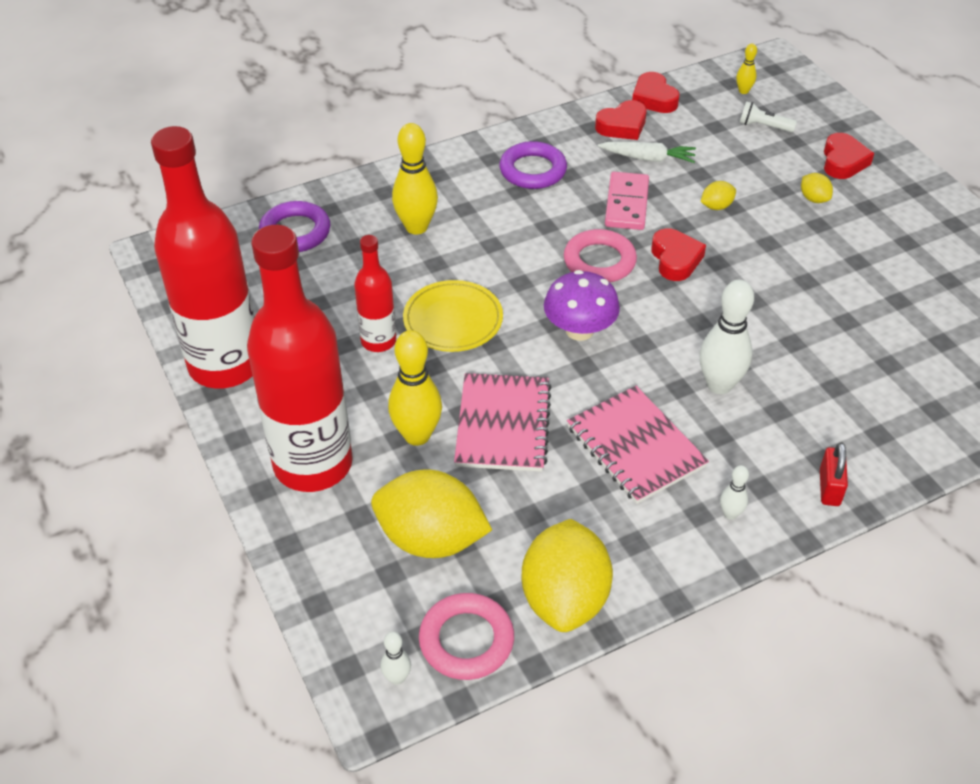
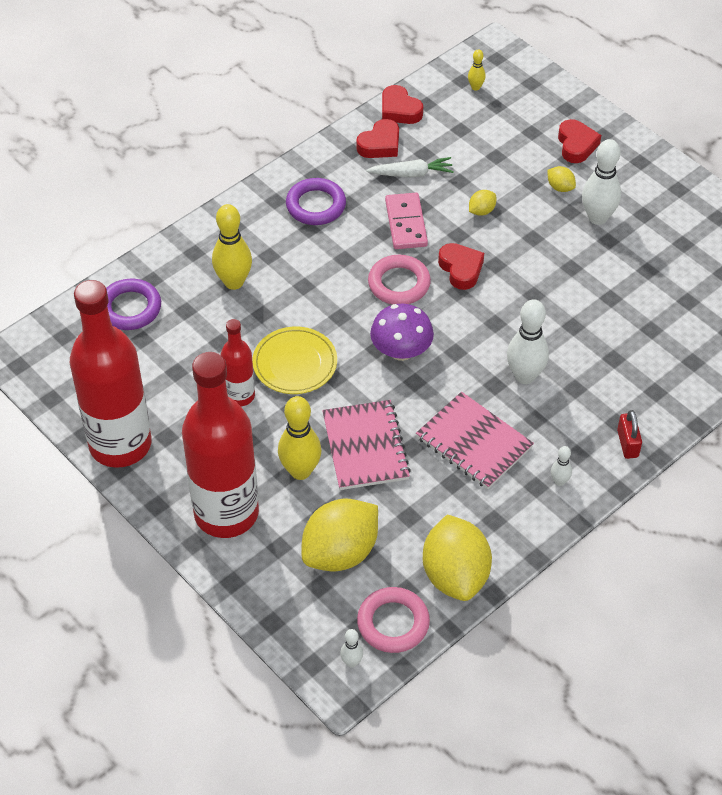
camera: 15 degrees left, 5 degrees up
yellow lemon [371,469,492,558] -> yellow lemon turned 45 degrees counterclockwise [301,499,378,571]
white flashlight [740,101,797,132] -> none
none -> white bowling pin [582,139,621,225]

